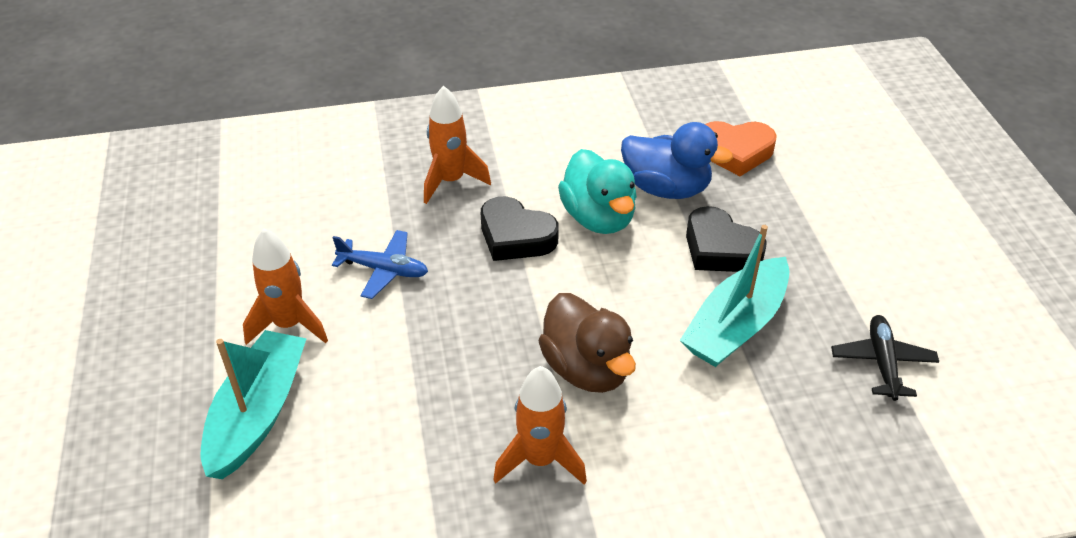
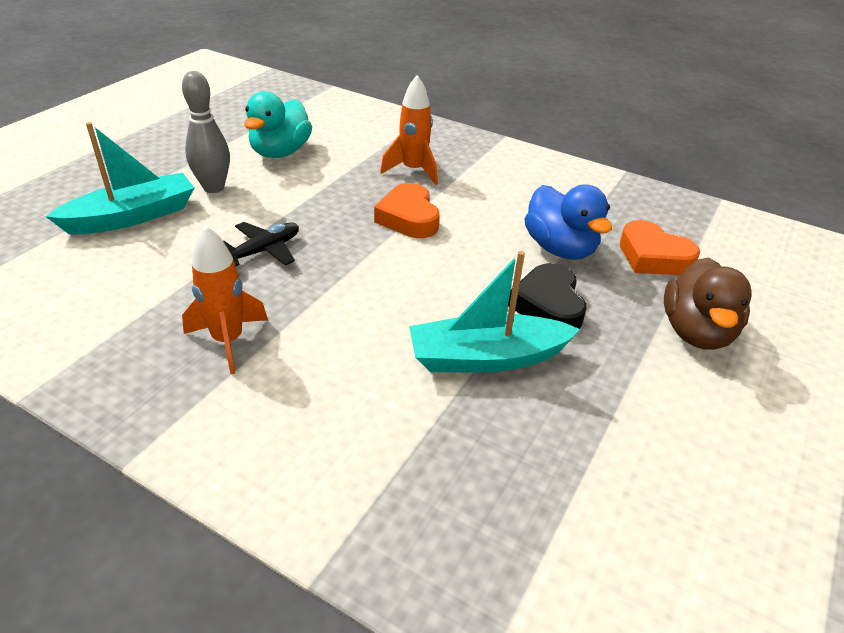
camera: 40 degrees right, 5 degrees down
orange rocket [243,228,328,345] -> grey bowling pin [182,71,230,193]
blue plane [332,230,428,299] -> none
black heart [481,196,559,261] -> orange heart [374,183,440,238]
brown duck [538,293,636,393] -> brown duck moved to [664,258,752,350]
turquoise duck [558,149,637,234] -> turquoise duck moved to [244,91,312,158]
black plane [831,315,939,401] -> black plane moved to [223,222,299,266]

